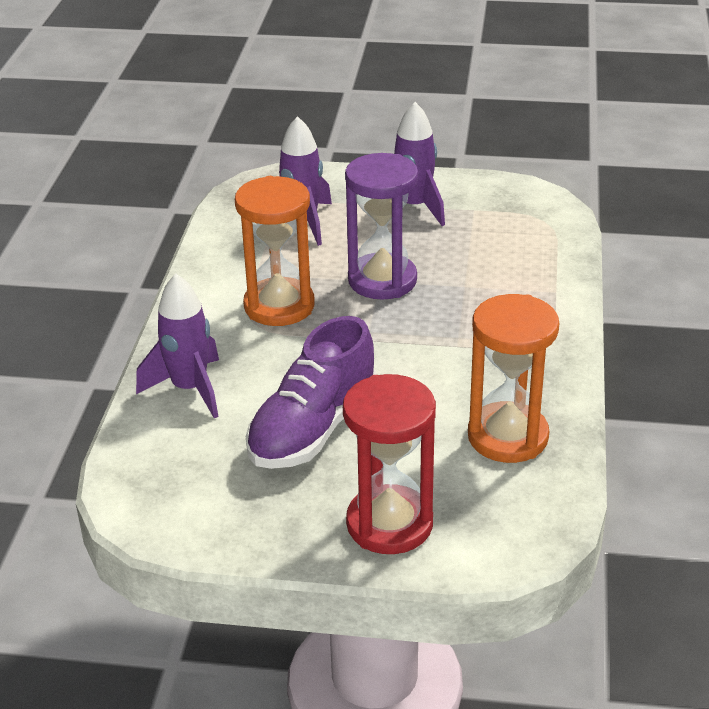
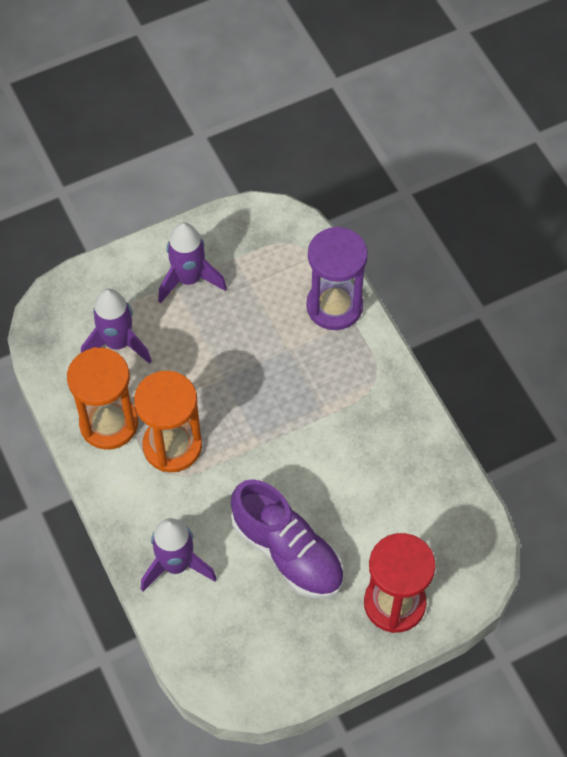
camera: 35 degrees left, 25 degrees up
purple shoe [246,316,376,469] -> purple shoe turned 45 degrees counterclockwise [231,479,344,598]
purple hourglass [345,153,418,300] -> purple hourglass moved to [306,226,368,330]
orange hourglass [468,294,559,463] -> orange hourglass moved to [67,347,138,450]

